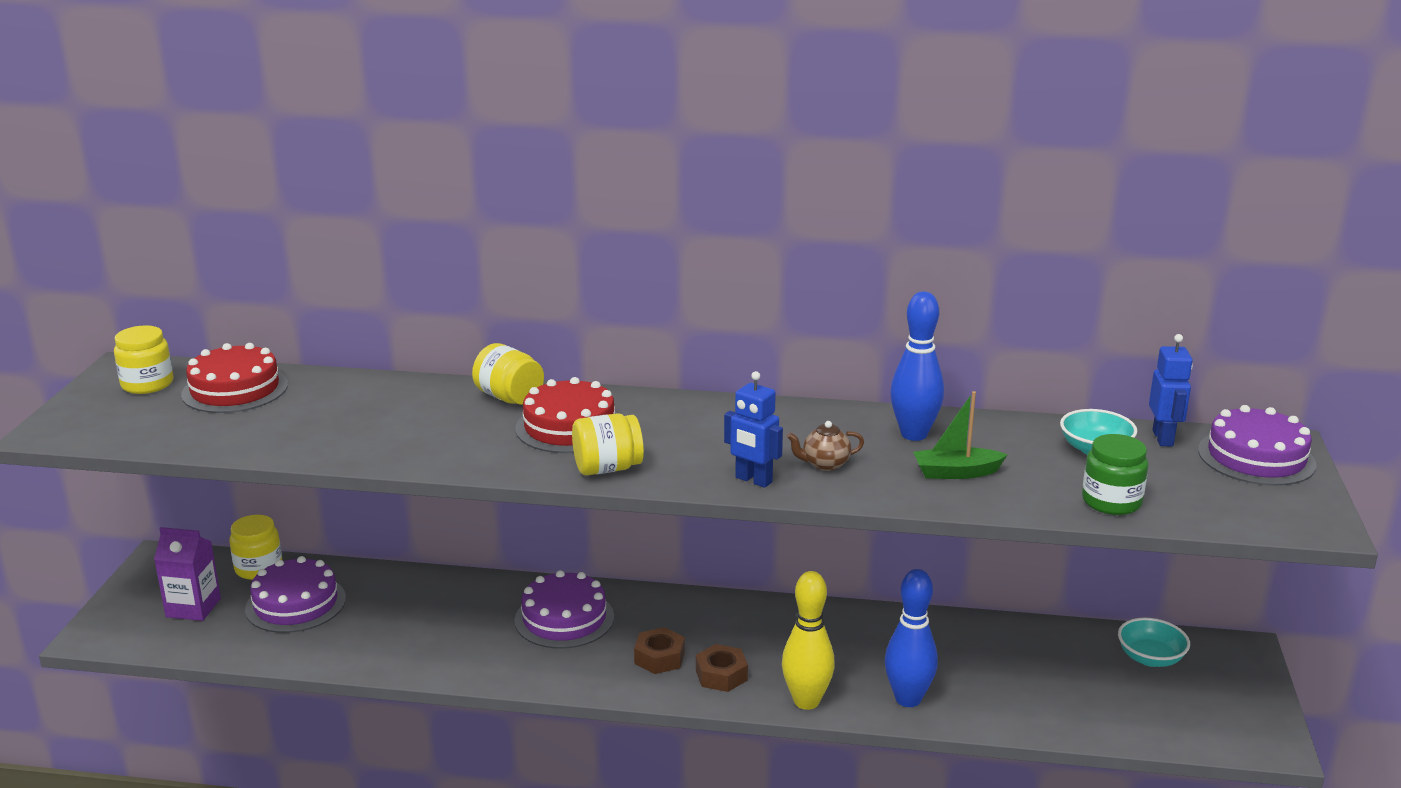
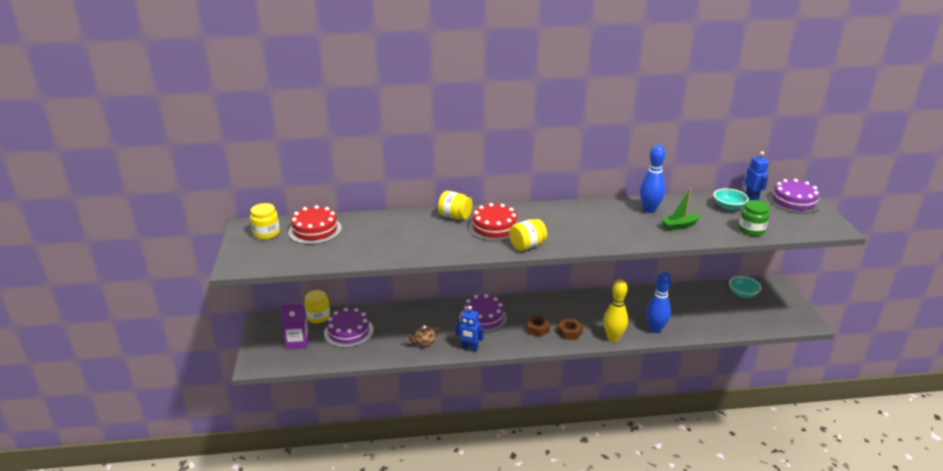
camera: 15 degrees left, 5 degrees up
blue robot [724,371,783,488] -> blue robot moved to [456,306,484,352]
brown teapot [787,421,864,471] -> brown teapot moved to [407,326,440,347]

